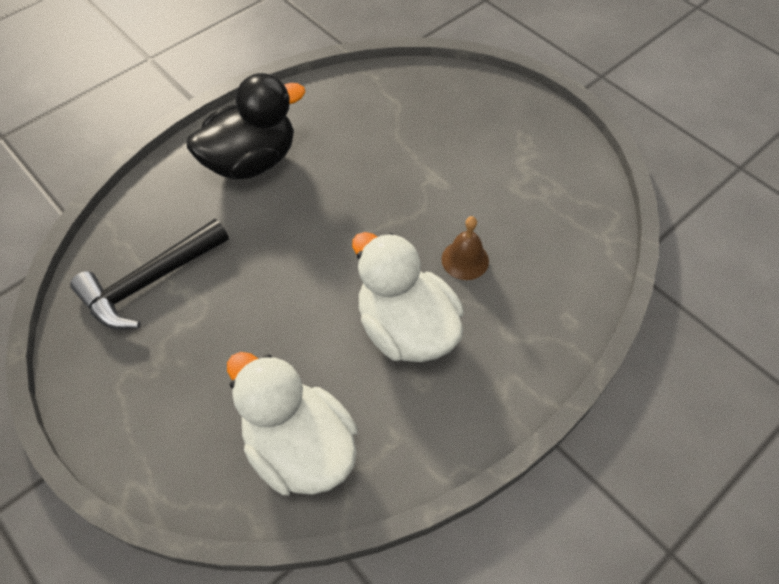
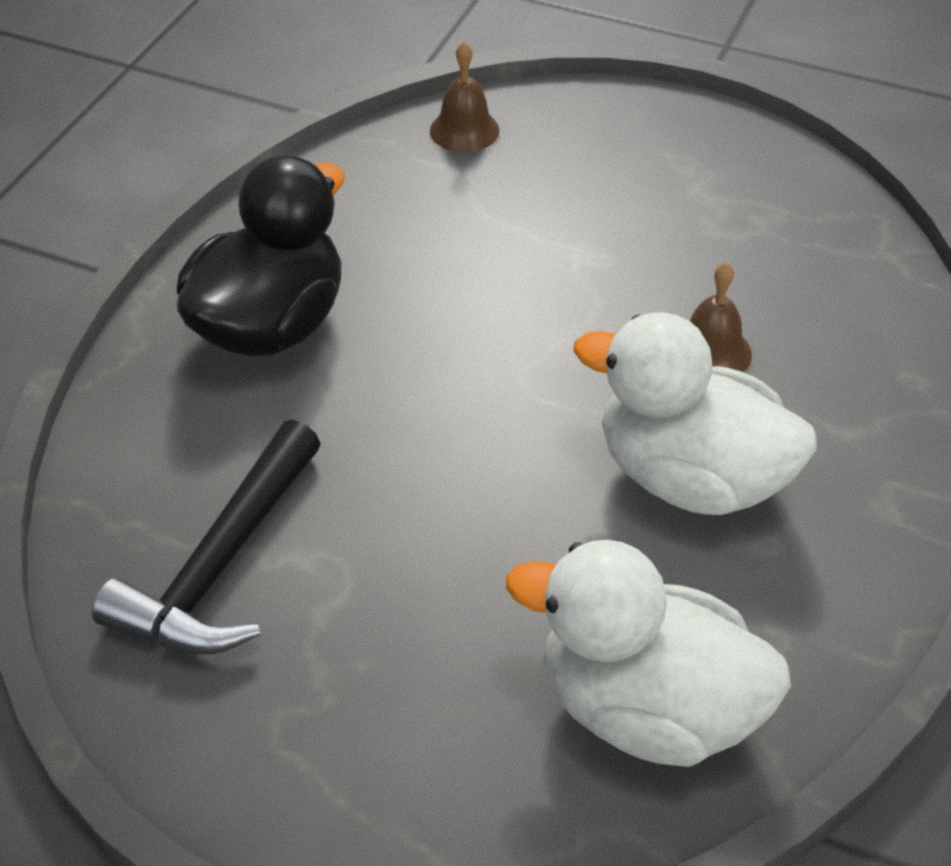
camera: 25 degrees left, 10 degrees down
none -> brown bell [430,42,499,152]

